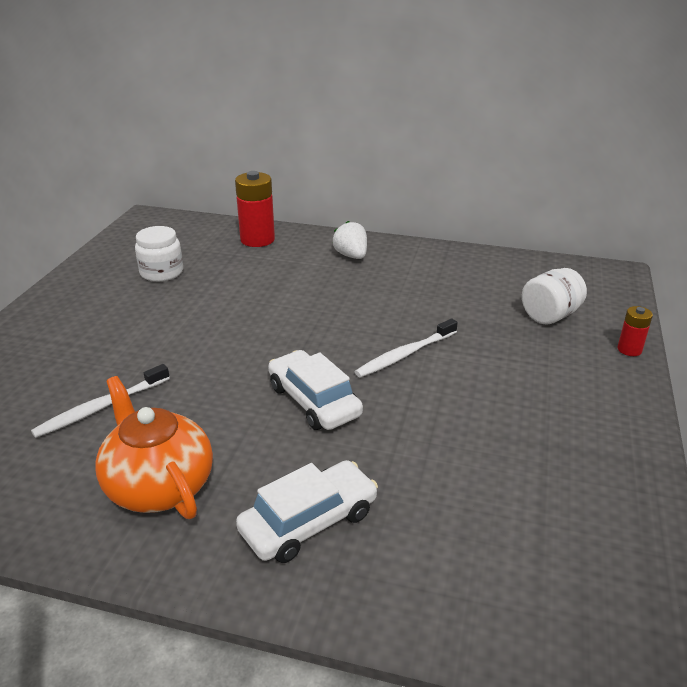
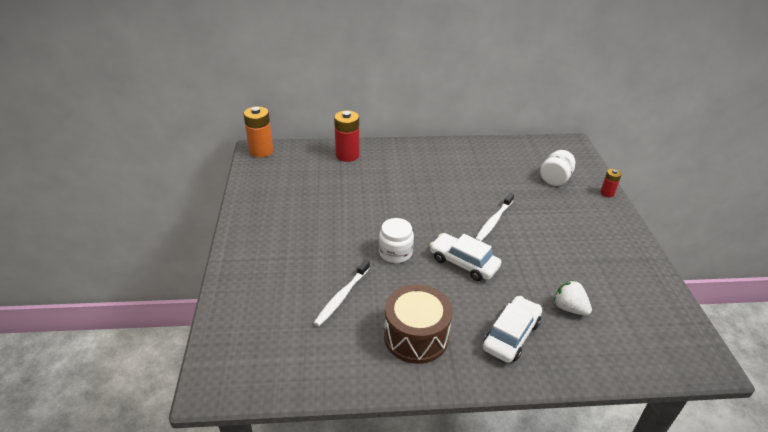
camera: 20 degrees left, 5 degrees up
orange teapot [96,376,213,519] -> brown drum [384,284,453,364]
white jar [135,226,183,282] -> white jar moved to [379,218,414,263]
white strawberry [333,221,367,259] -> white strawberry moved to [554,280,592,316]
none -> orange battery [244,106,273,158]

